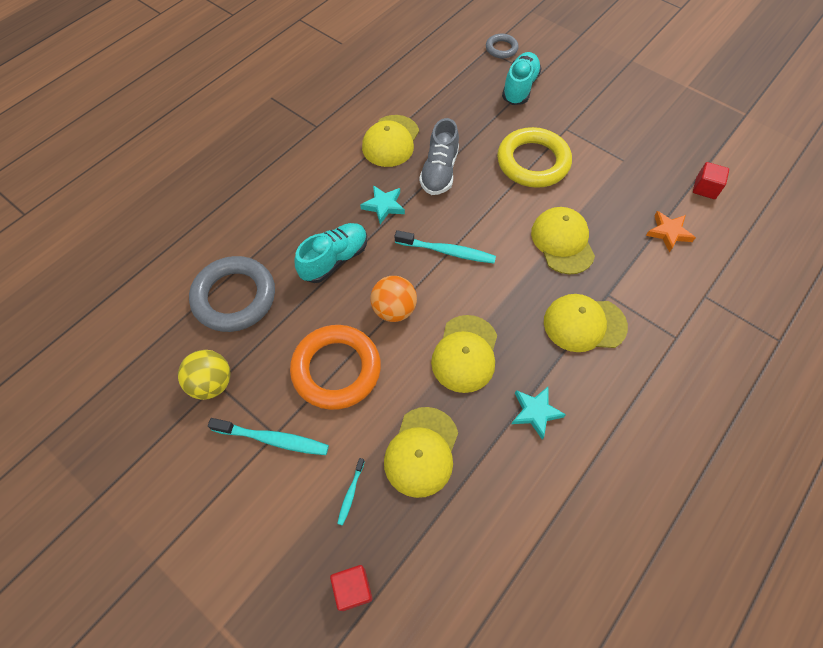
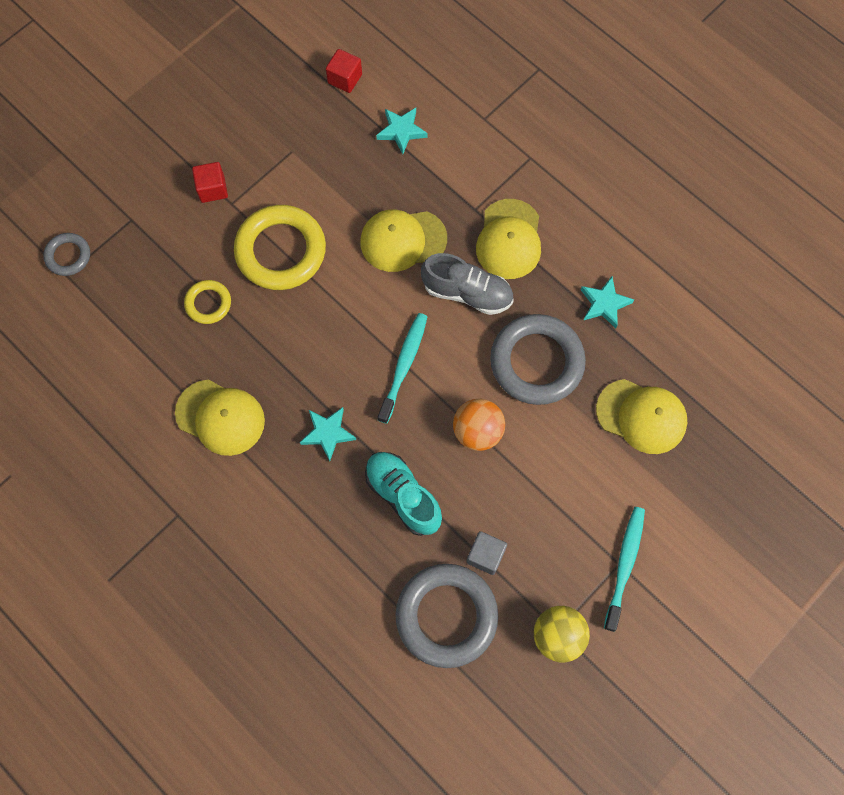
camera: 85 degrees left, 10 degrees up
orange ring [290,325,381,410] -> none
red cube [330,565,373,611] -> red cube moved to [192,162,228,203]
turquoise toothbrush [337,458,365,526] -> none
grey shoe [419,118,459,195] -> grey shoe moved to [421,253,513,315]
yellow cap [431,315,497,393] -> grey ring [490,314,586,405]
turquoise shoe [502,52,542,105] -> none
orange star [646,211,696,252] -> turquoise star [376,108,427,154]
none -> yellow ring [184,280,231,324]
none -> grey cube [466,531,507,575]

